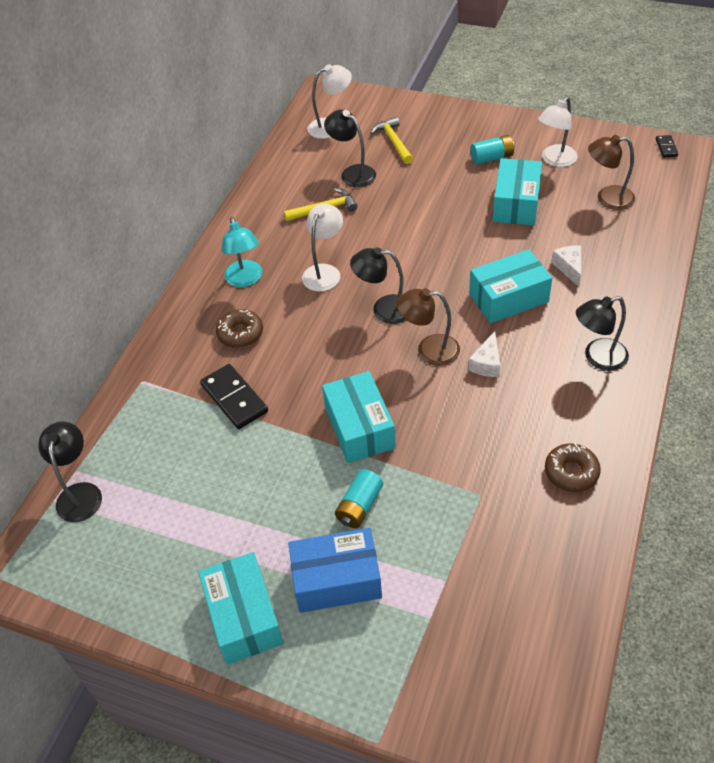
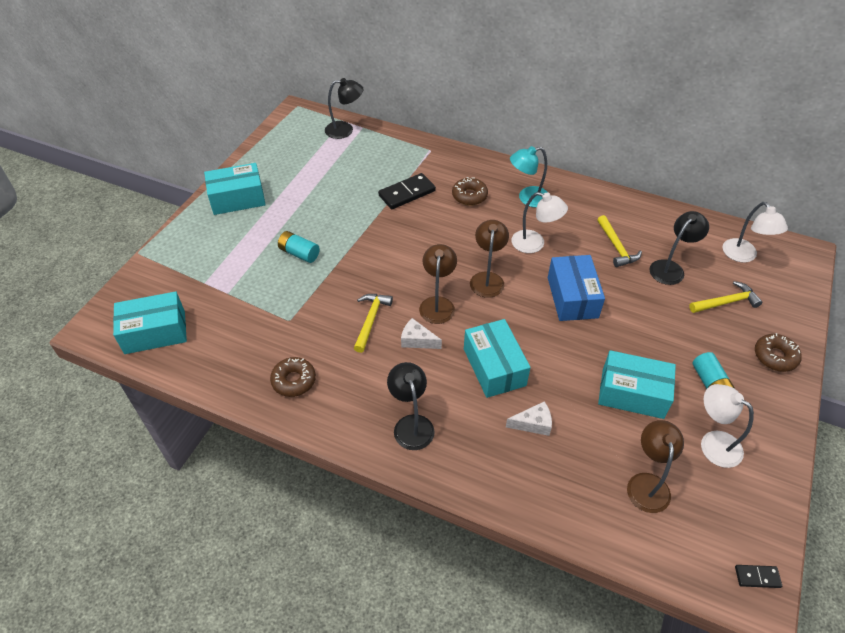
camera: 90 degrees right, 0 degrees up
blue box [288,528,382,613] -> blue box moved to [548,255,605,321]
turquoise box [322,371,396,463] -> turquoise box moved to [113,291,187,354]
black lamp [350,247,406,324] -> brown lamp [470,220,509,298]
none -> yellow hammer [354,294,393,353]
none -> brown donut [755,333,802,372]

